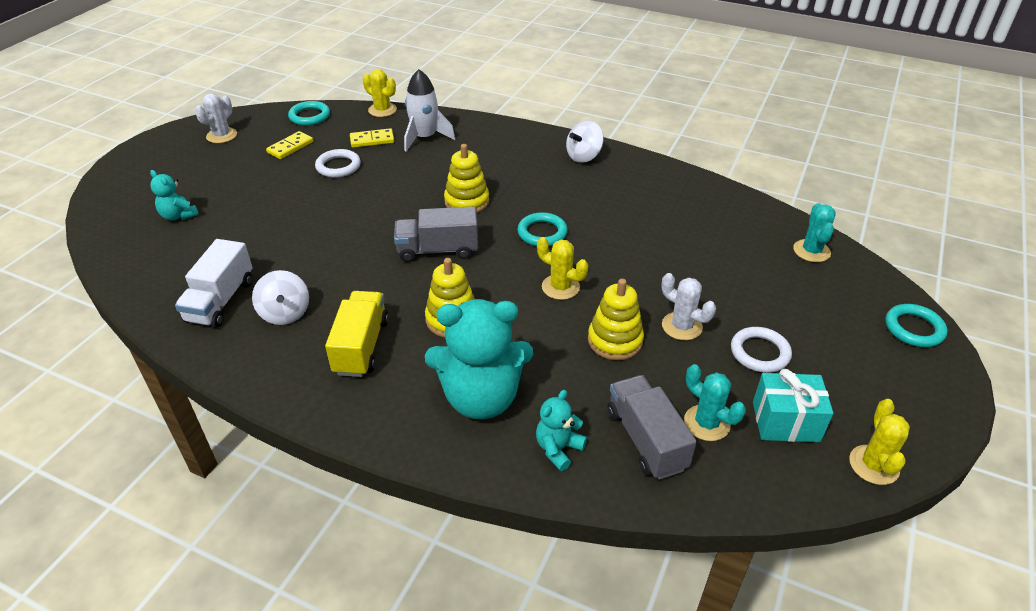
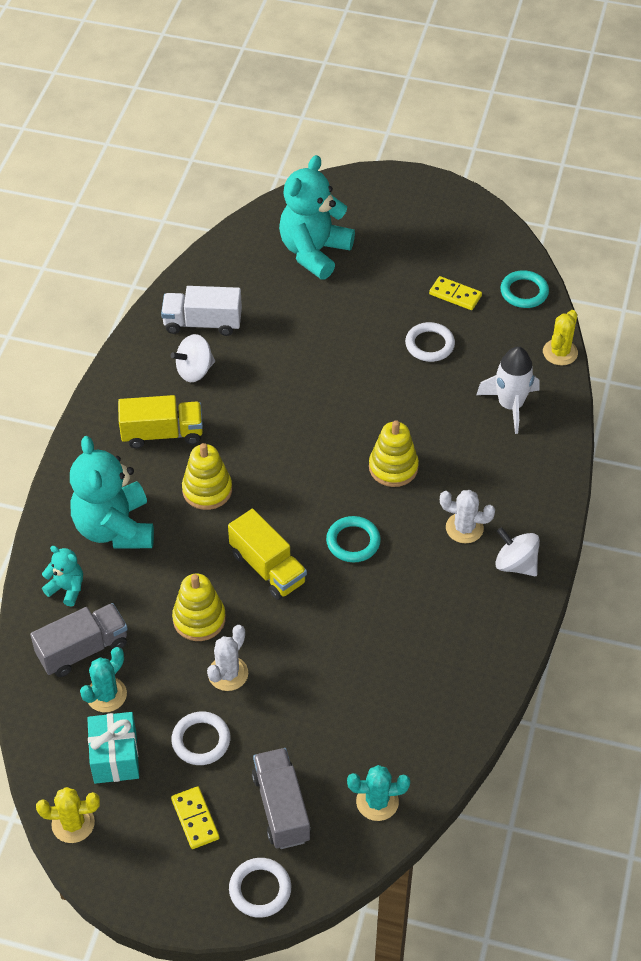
camera: 80 degrees right, 10 degrees up
turquoise teddy bear [150,170,199,221] -> turquoise teddy bear [279,155,355,279], size x2.09
white cactus [195,93,237,143] -> white cactus moved to [440,490,495,543]
yellow domino [350,128,394,148] -> yellow domino moved to [171,786,219,849]
grey truck [394,207,478,262] -> grey truck moved to [252,748,311,849]
yellow cactus [537,237,588,300] -> yellow truck [228,509,307,600]
turquoise ring [885,304,947,347] -> white ring [229,858,291,918]

